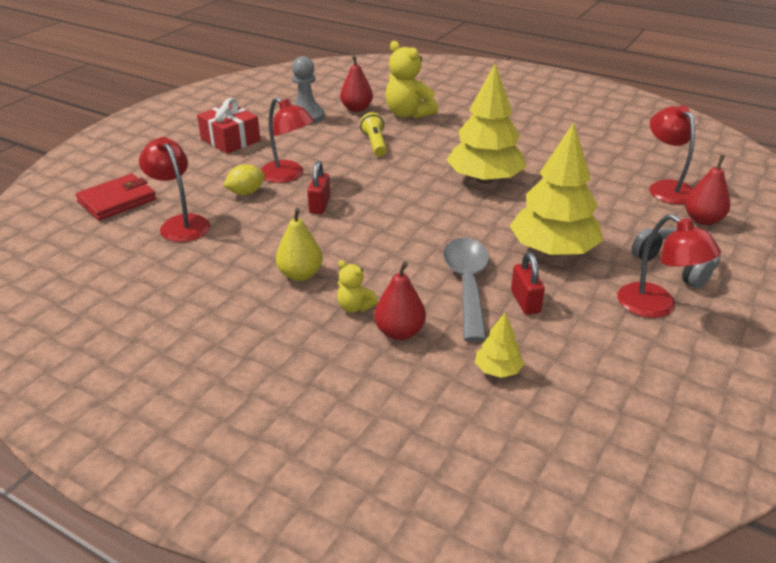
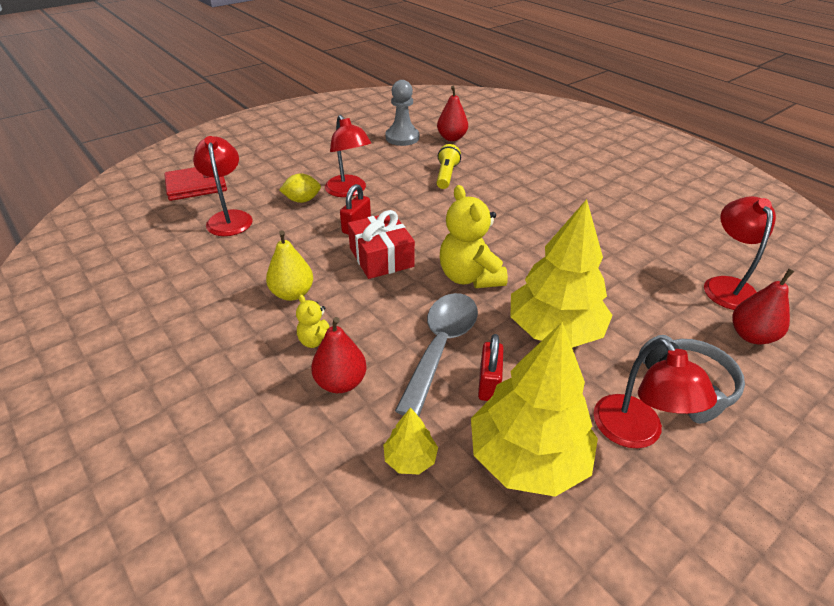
camera: 20 degrees right, 5 degrees up
red gift [197,98,260,154] -> red gift moved to [348,210,415,279]
yellow teddy bear [385,41,438,119] -> yellow teddy bear moved to [440,185,508,288]
yellow tree [446,64,526,184] -> yellow tree moved to [471,322,598,497]

